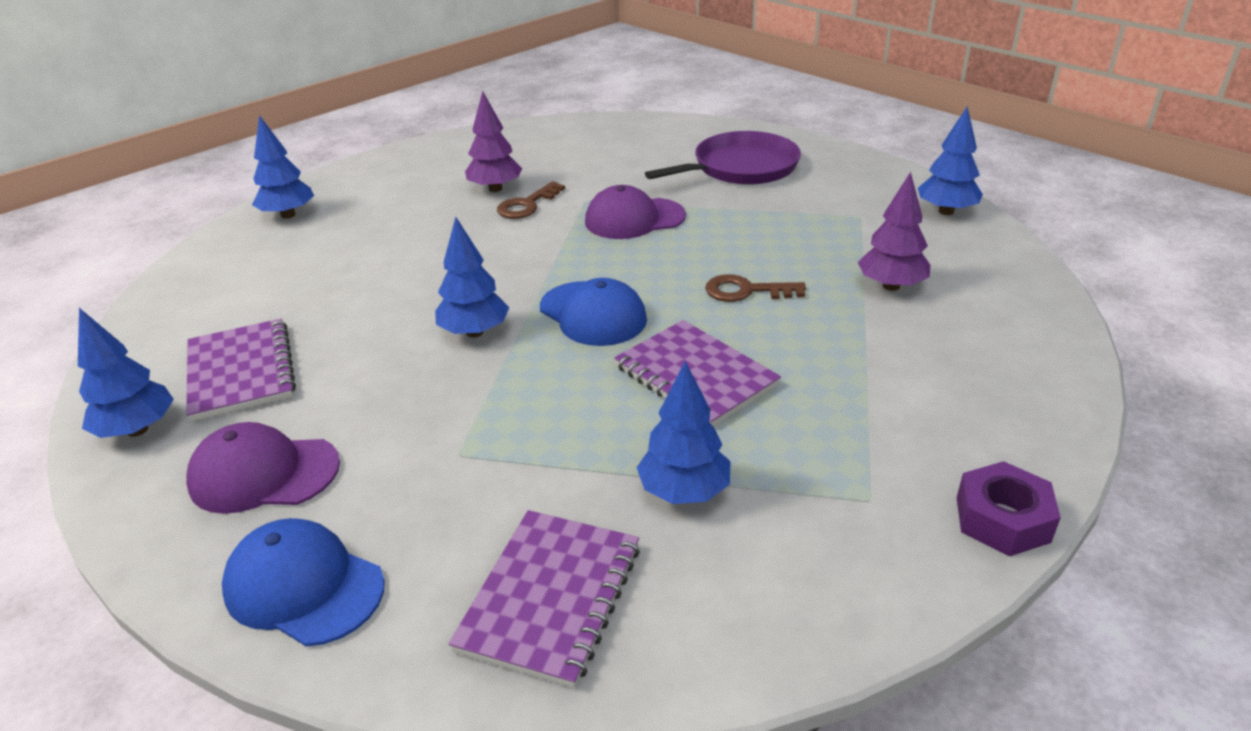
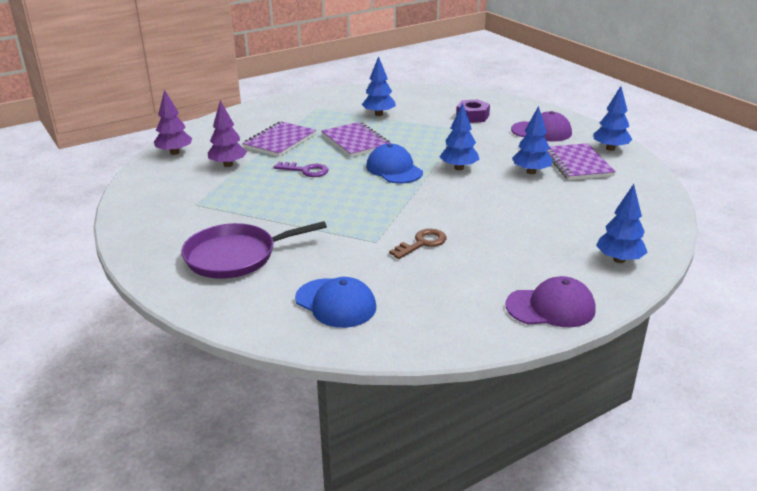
camera: 170 degrees left, 5 degrees down
blue cap [222,518,385,647] -> blue cap moved to [295,277,376,328]
purple notebook [448,510,640,688] -> purple notebook moved to [242,121,317,157]
purple tree [465,91,522,192] -> purple tree moved to [154,89,192,155]
purple cap [585,185,686,239] -> purple cap moved to [506,276,596,327]
brown key [705,274,806,302] -> purple key [274,162,329,177]
blue tree [918,106,983,215] -> blue tree moved to [512,106,553,174]
purple nut [957,461,1061,556] -> purple nut moved to [456,99,490,123]

